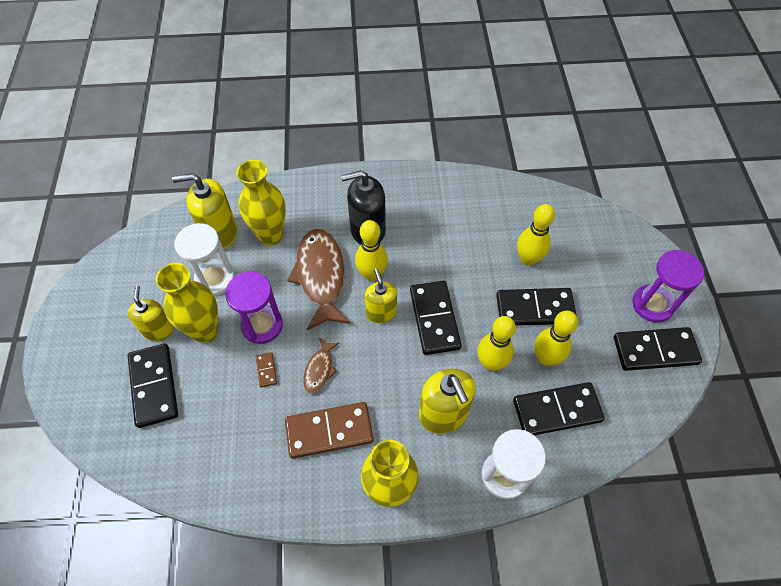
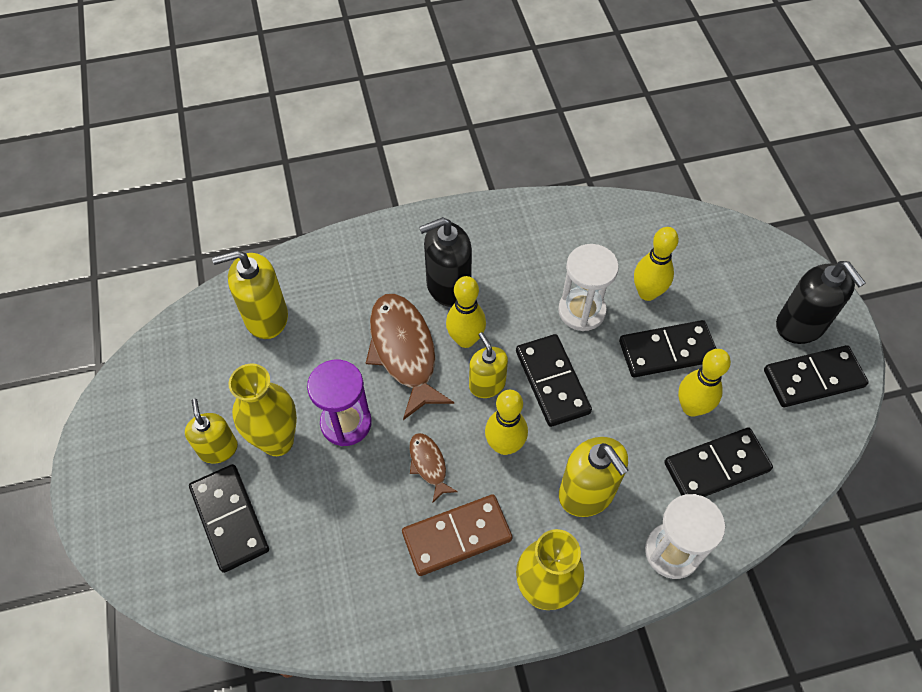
camera: 10 degrees left, 0 degrees up
white hourglass [175,223,235,296] -> white hourglass moved to [558,244,619,331]
yellow vase [236,160,286,246] -> none
brown domino [256,352,277,388] -> none
brown fish [303,337,340,394] -> brown fish turned 150 degrees clockwise [409,433,458,503]
yellow bowling pin [477,316,516,371] -> yellow bowling pin moved to [485,390,528,455]
purple hourglass [632,250,704,323] -> black soap dispenser [776,261,866,344]

